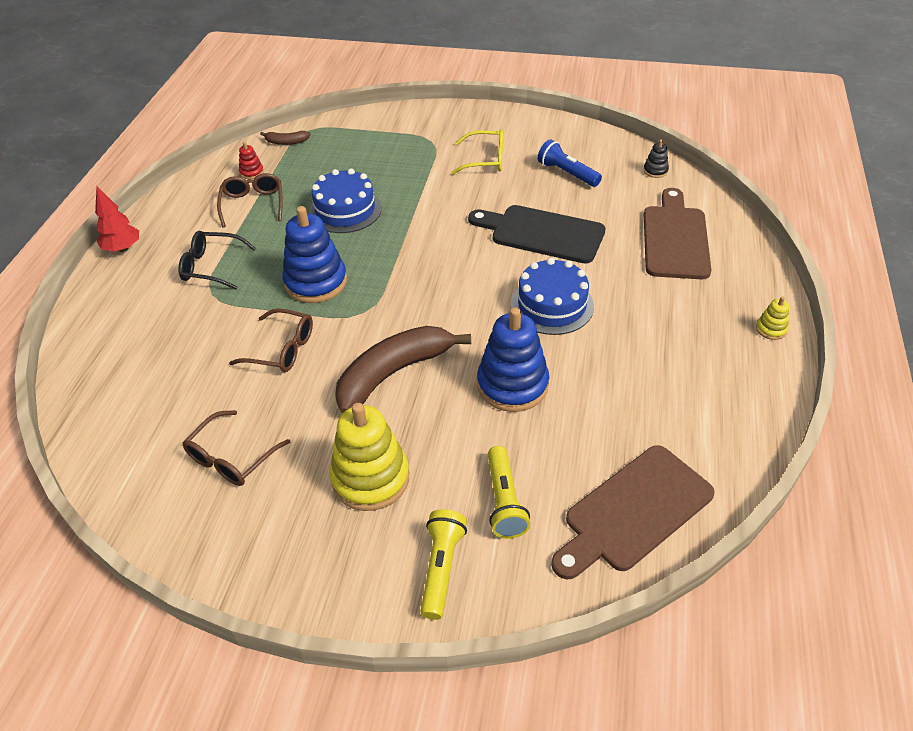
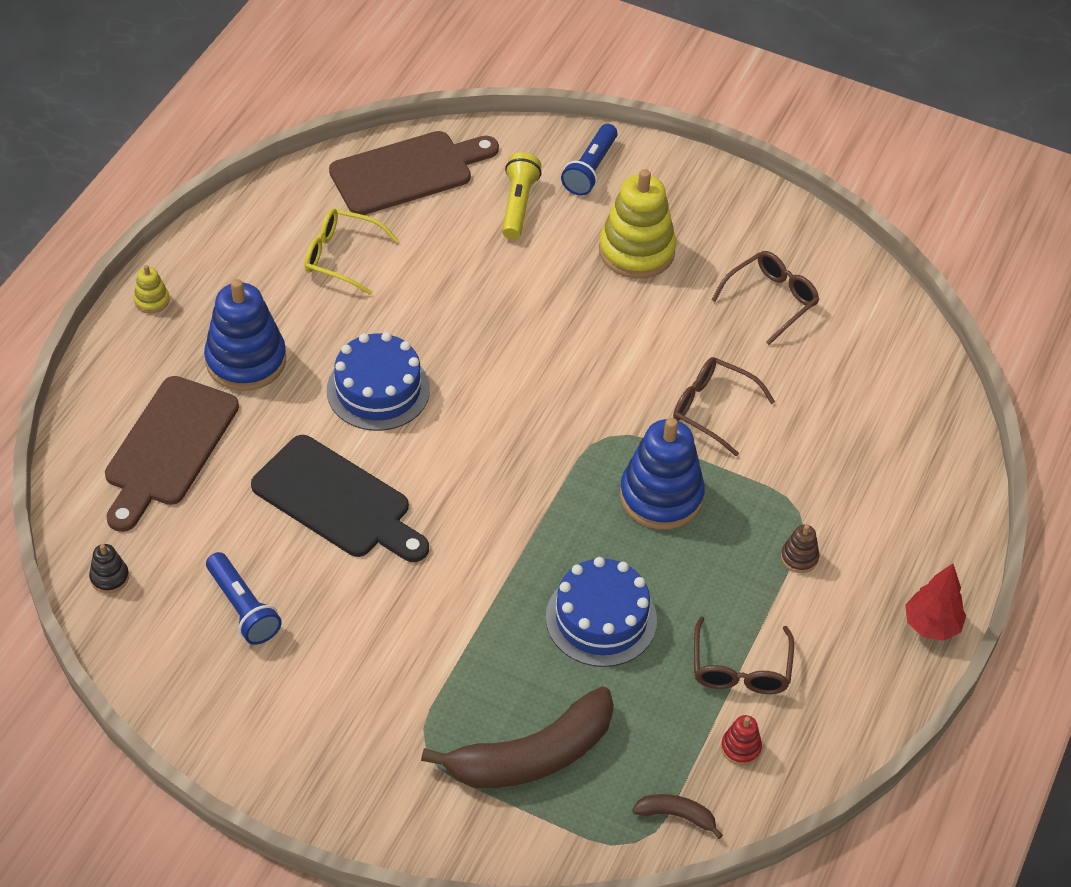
camera: 170 degrees left, 5 degrees up
black glasses [178,231,256,289] -> brown stacking toy [781,525,820,573]
brown banana [335,326,471,413] -> brown banana moved to [421,686,614,788]
yellow flashlight [420,509,467,620] -> blue flashlight [561,124,618,196]
yellow glasses [451,129,503,174] -> yellow glasses moved to [304,208,399,295]
blue stacking toy [477,307,549,412] -> blue stacking toy moved to [204,279,286,391]

